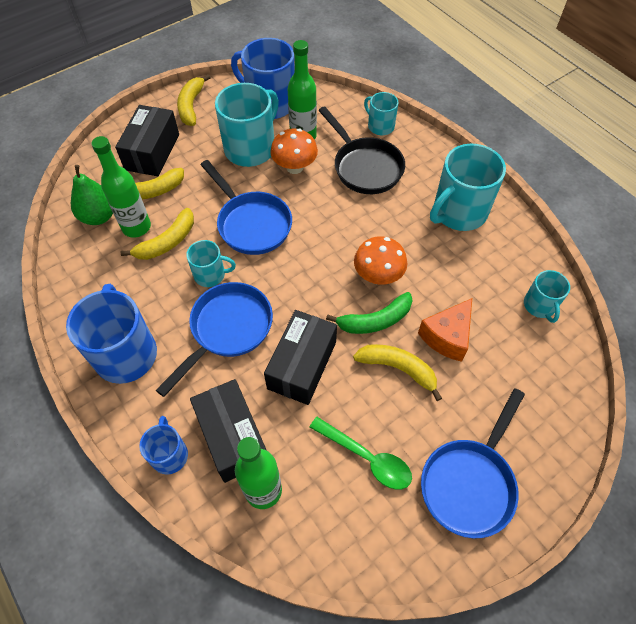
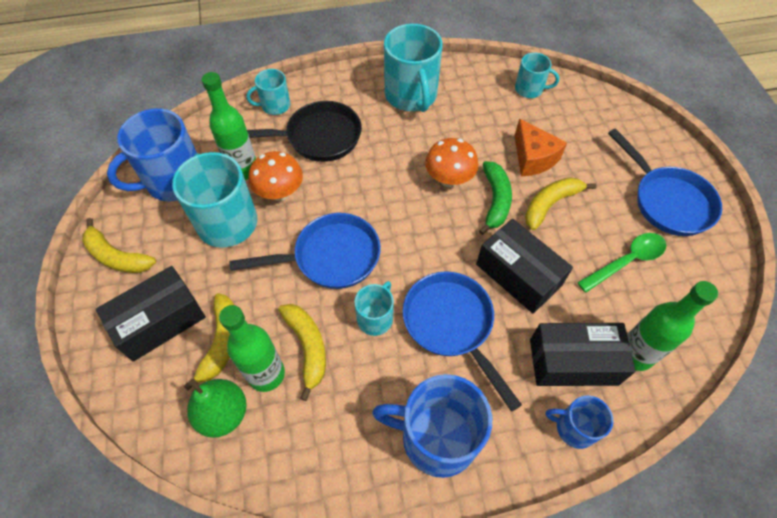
camera: 65 degrees left, 0 degrees up
black box [115,105,179,176] -> black box turned 75 degrees counterclockwise [96,266,206,362]

